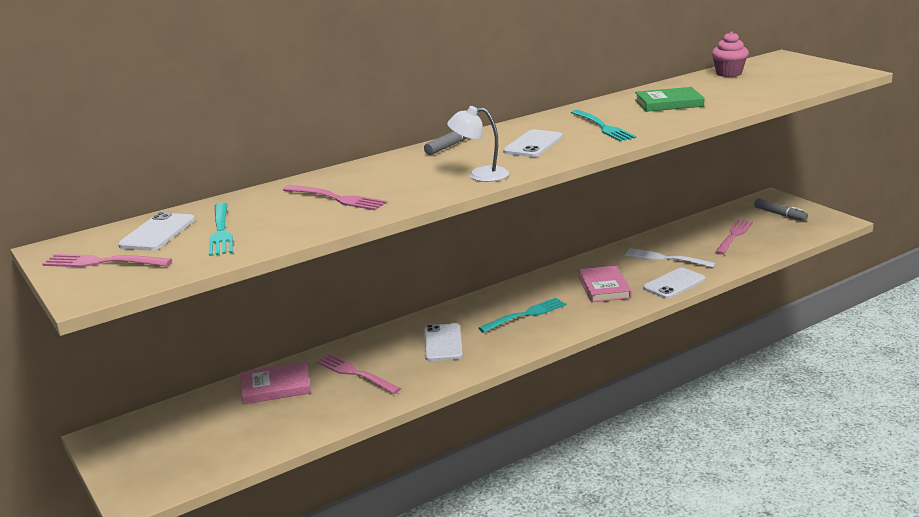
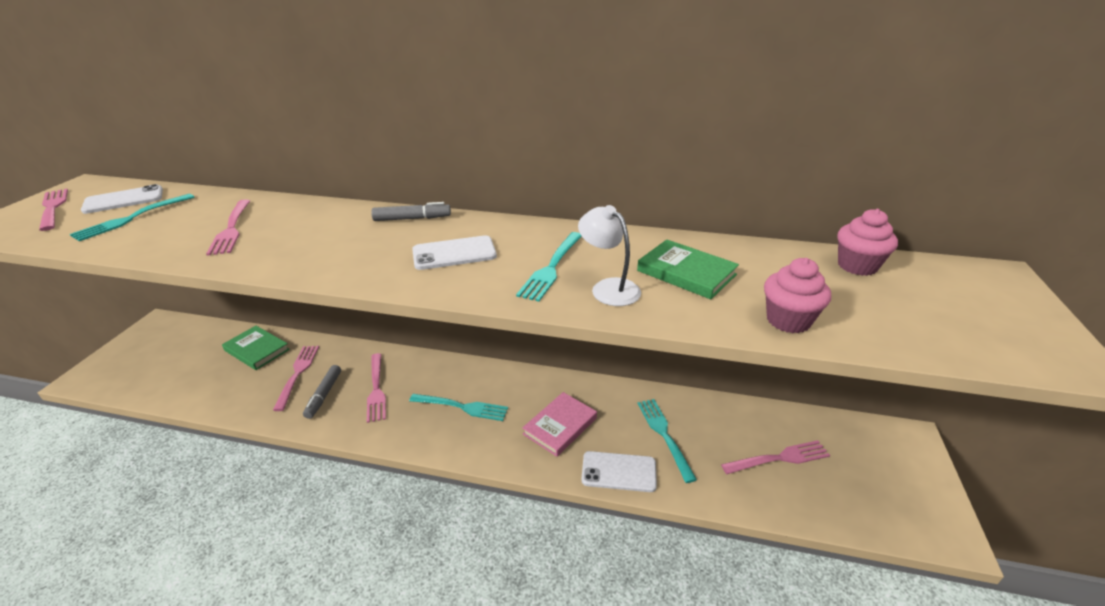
camera: 45 degrees right, 10 degrees up
pink book [240,362,311,404] -> green book [222,326,290,370]
white phone [424,323,463,361] -> pink fork [367,353,386,423]
white lamp [447,106,509,182] -> white lamp moved to [578,205,641,306]
white fork [625,248,716,268] -> turquoise fork [637,399,697,483]
grey marker [754,199,808,221] -> grey marker moved to [303,365,341,419]
none -> pink cupcake [764,258,831,333]

